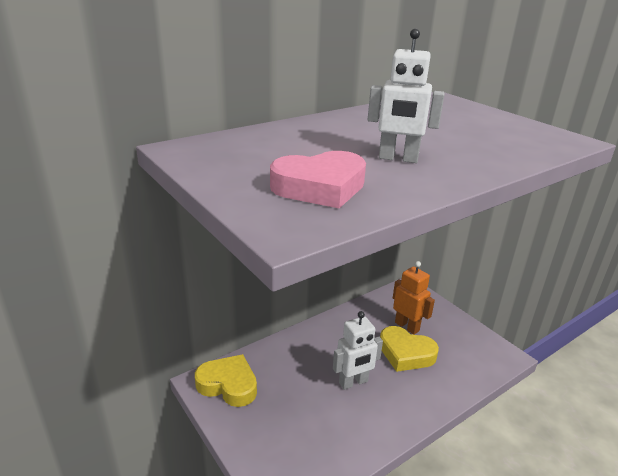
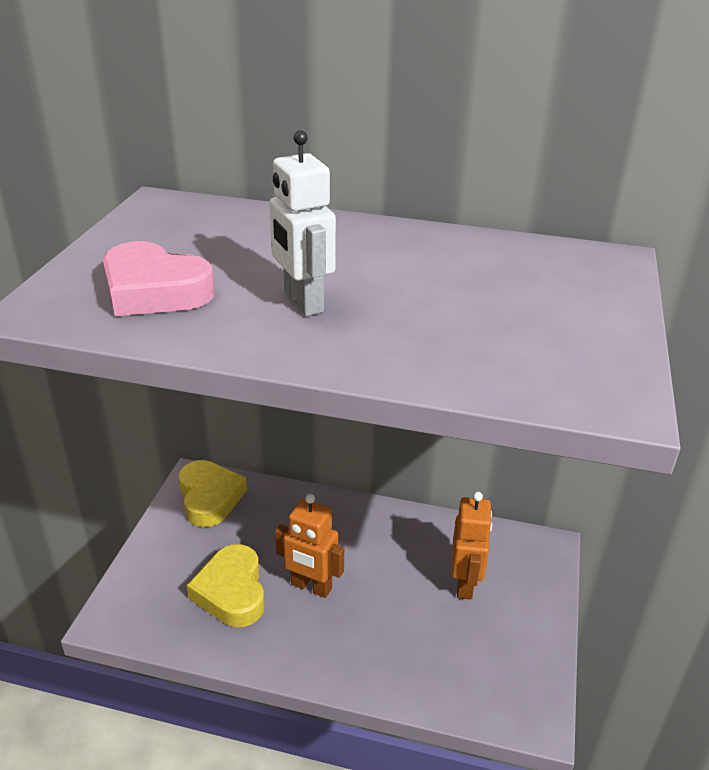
camera: 50 degrees right, 5 degrees up
white robot [333,311,383,390] -> orange robot [275,494,344,598]
yellow heart [380,326,439,372] -> yellow heart moved to [187,544,265,627]

